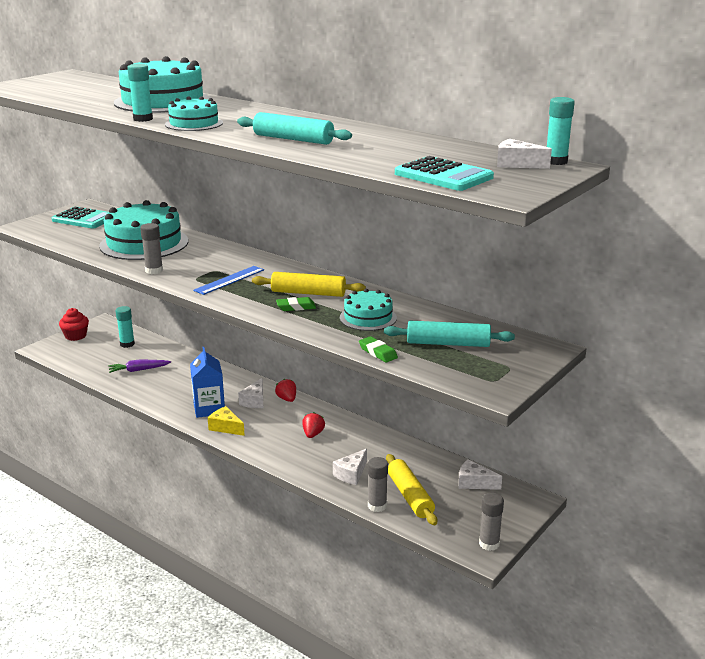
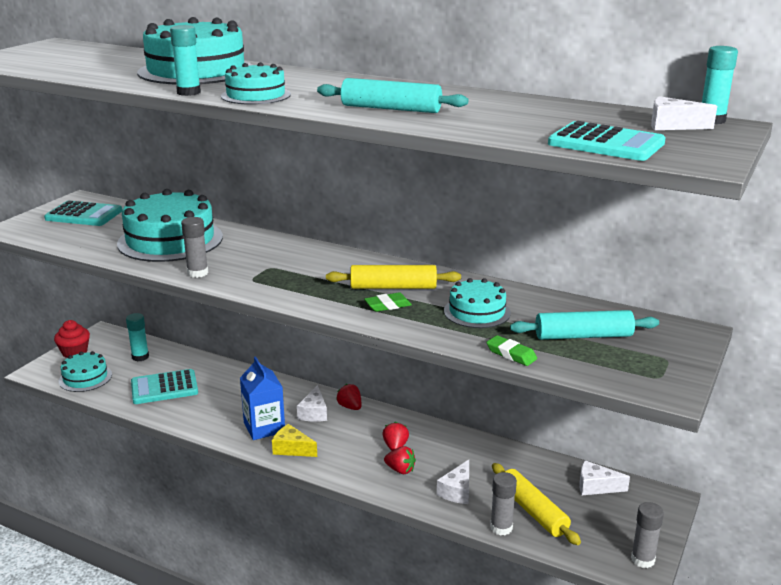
camera: 10 degrees left, 0 degrees up
purple carrot [109,360,171,373] -> turquoise calculator [131,369,198,404]
blue ruler [193,266,264,295] -> none
none -> turquoise cake [59,351,112,392]
none -> red strawberry [384,446,416,474]

